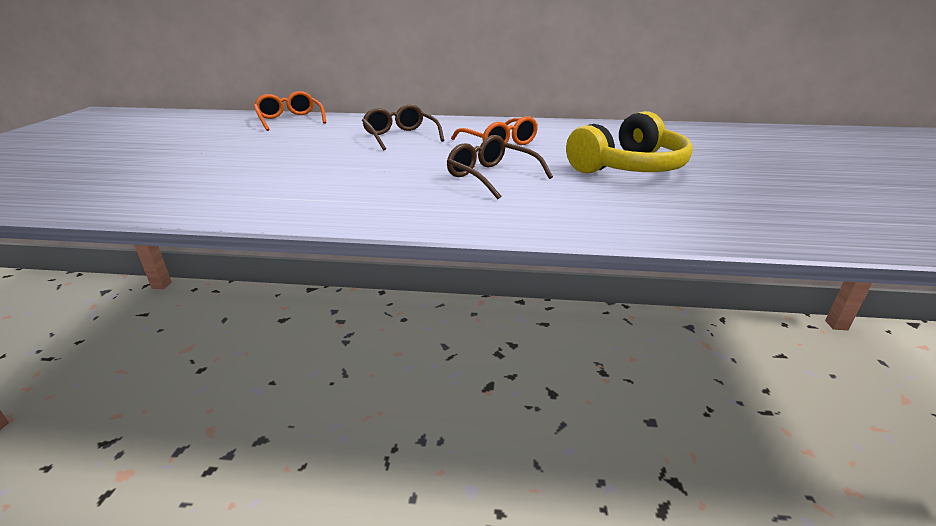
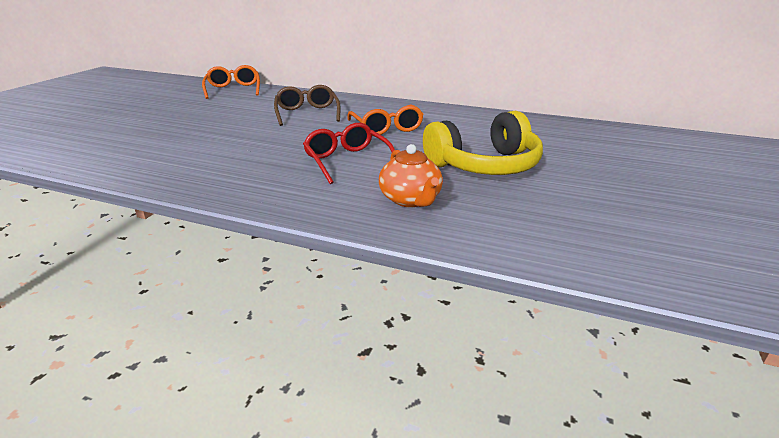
camera: 15 degrees right, 0 degrees up
brown glasses [447,135,553,199] -> red glasses [303,123,395,184]
none -> orange teapot [379,144,443,207]

